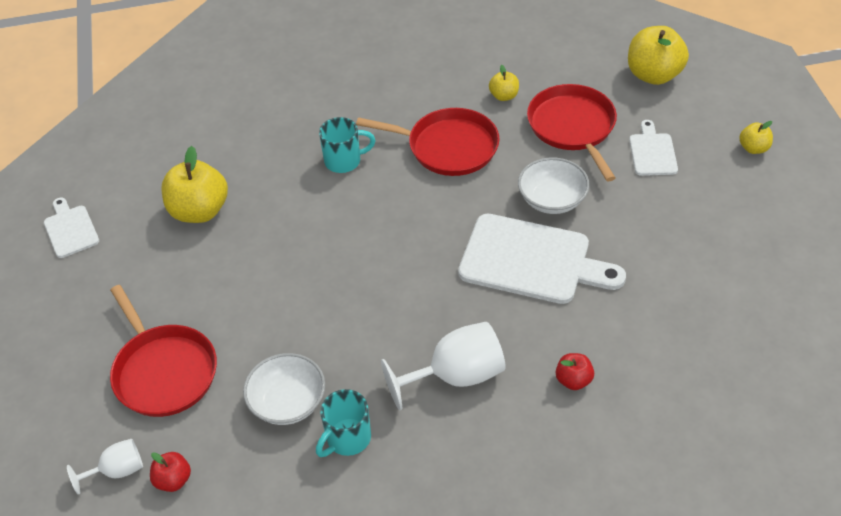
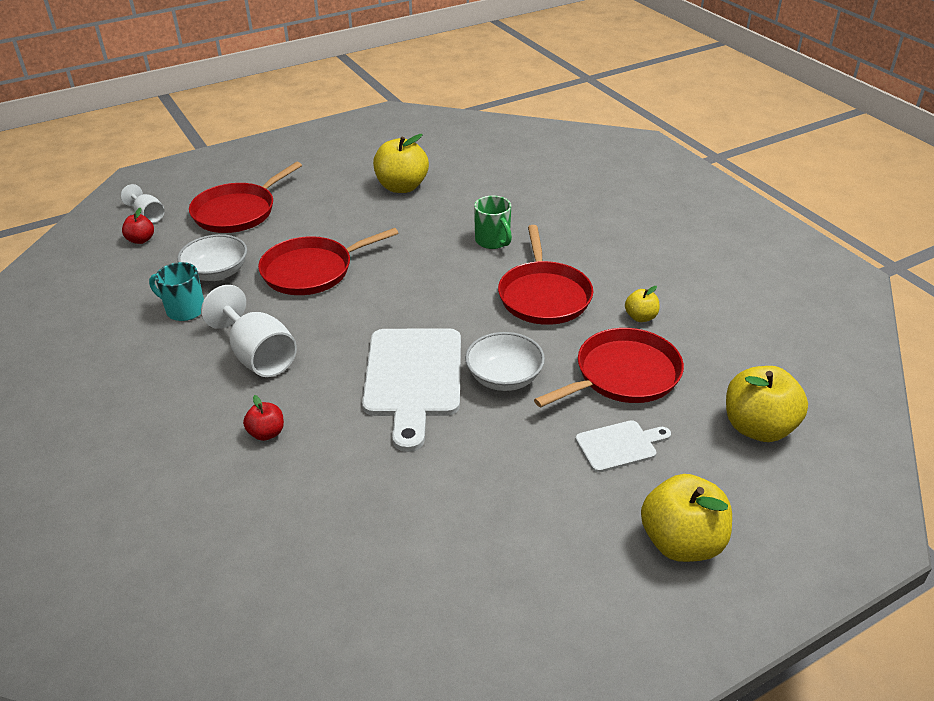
camera: 70 degrees right, 10 degrees down
white cutting board [44,197,99,258] -> none
turquoise mug [319,117,376,173] -> green mug [474,196,512,249]
yellow apple [739,121,773,154] -> yellow apple [641,474,732,562], size x1.96
none -> red pan [258,228,399,295]

